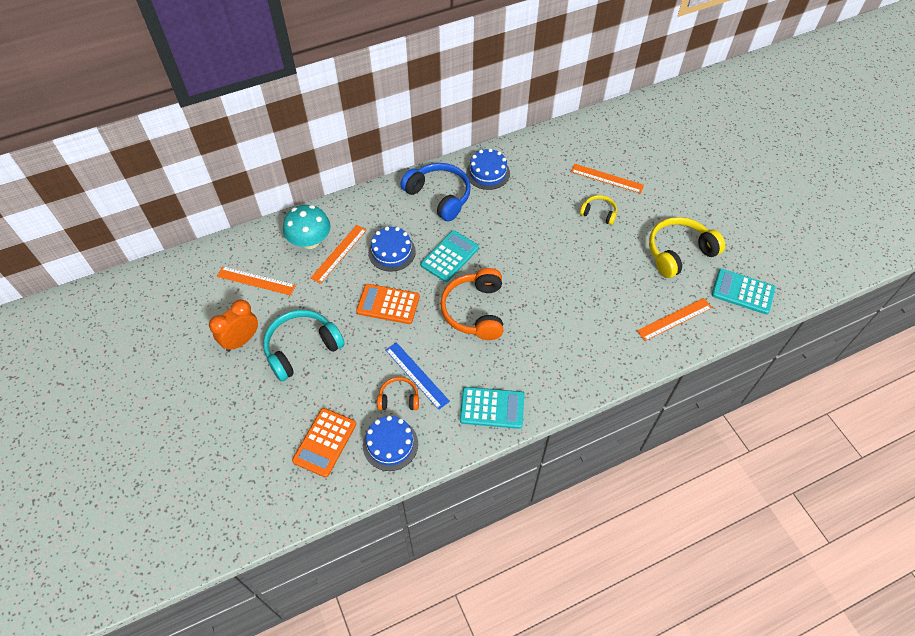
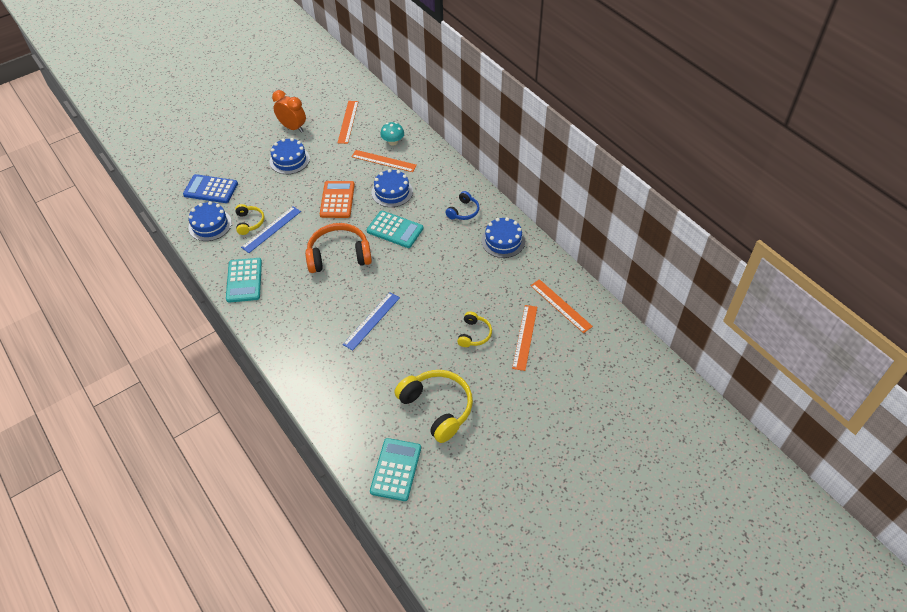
camera: 80 degrees right, 5 degrees down
turquoise headphones [263,310,345,381] -> blue cake [270,138,310,174]
turquoise mushroom [283,205,331,249] -> turquoise mushroom [380,122,404,146], size x0.61
orange calculator [292,408,356,477] -> blue calculator [183,174,238,203]
orange headphones [377,377,419,410] -> yellow headphones [235,204,264,235]
blue headphones [401,163,471,221] -> blue headphones [445,191,480,220], size x0.53
orange ruler [637,298,712,341] -> orange ruler moved to [530,279,593,333]
none -> blue ruler [343,292,400,351]

